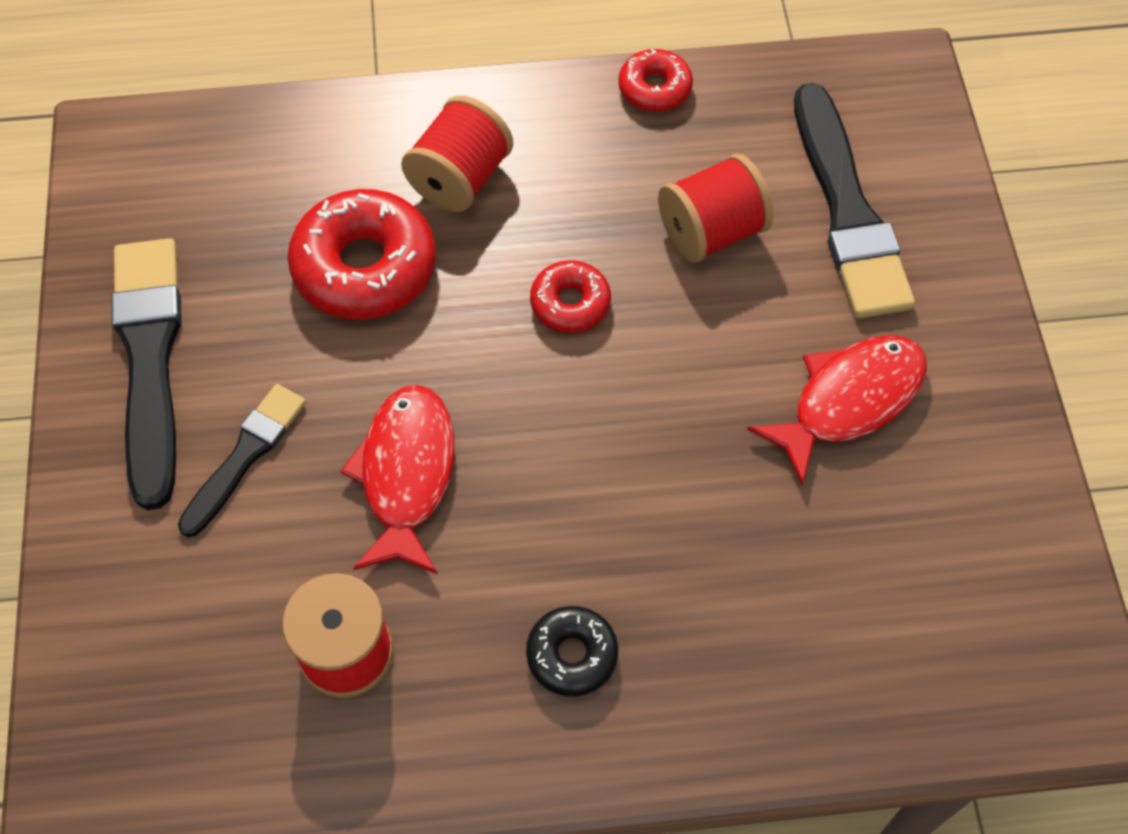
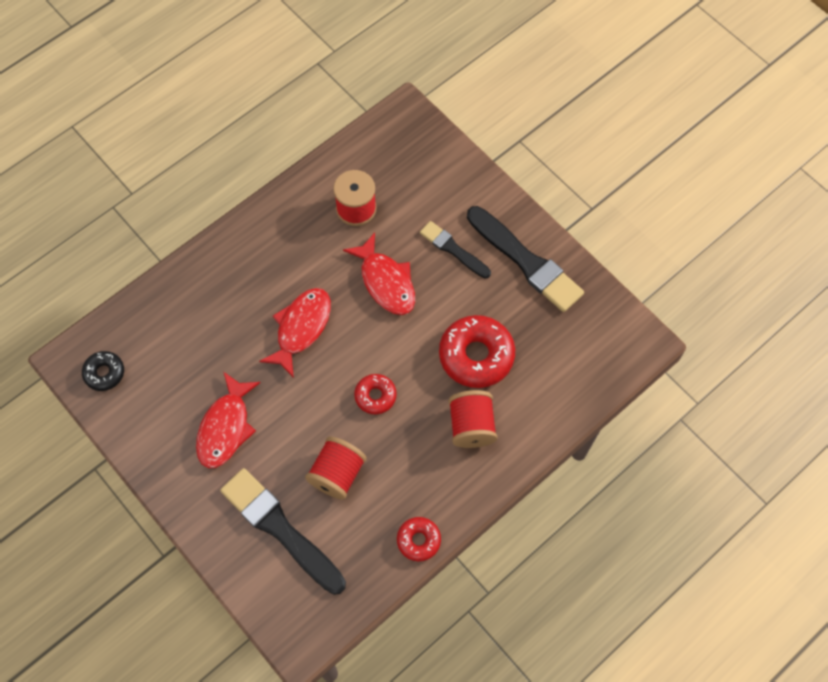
camera: 145 degrees right, 5 degrees up
black brush [178,384,306,537] -> black brush turned 135 degrees clockwise [420,221,491,278]
black donut [526,606,618,696] -> black donut moved to [82,351,124,391]
none -> red fish [259,288,331,378]

